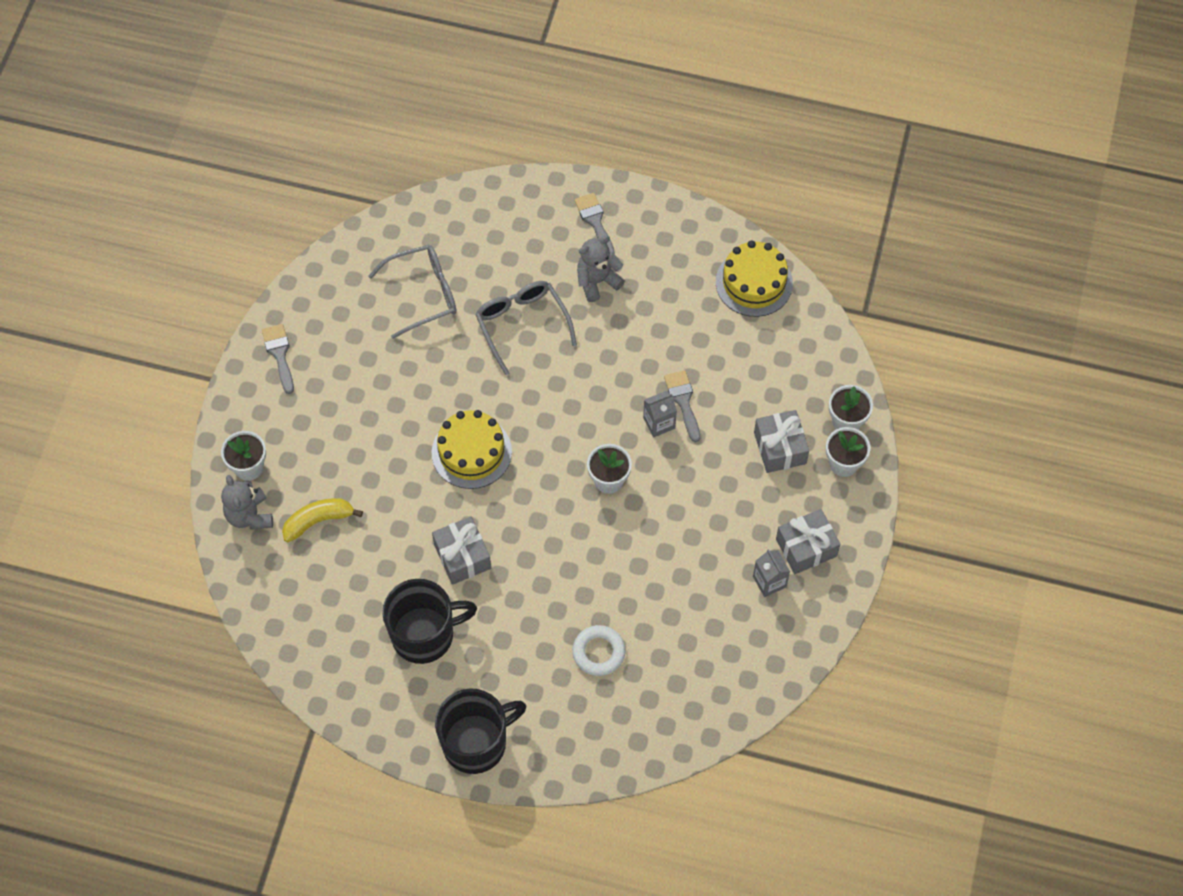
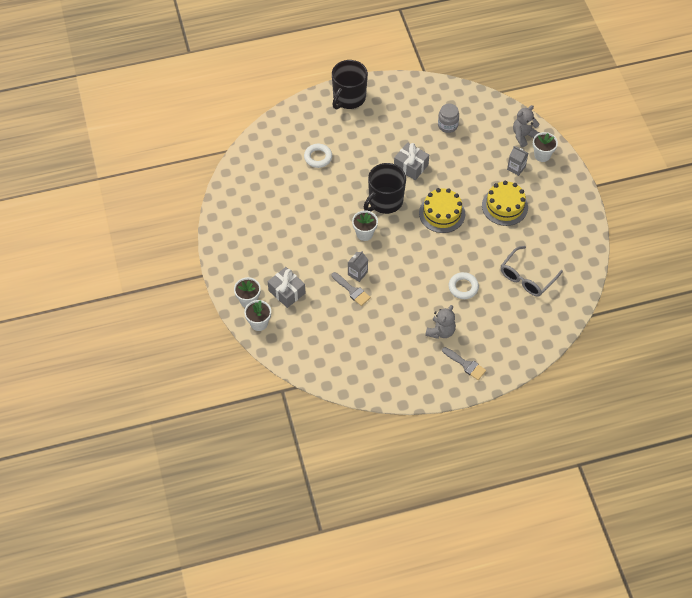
camera: 150 degrees right, 5 degrees down
grey teddy bear [221,475,273,530] -> grey teddy bear turned 75 degrees counterclockwise [513,105,540,147]
grey brush [262,324,294,394] -> none
yellow banana [282,498,363,542] -> none
black mug [382,579,477,664] -> black mug moved to [364,163,406,214]
grey glasses [475,281,577,375] -> white ring [449,272,479,299]
yellow cake [716,240,793,317] -> yellow cake moved to [482,181,528,226]
grey carton [753,549,790,597] -> grey carton moved to [507,146,528,176]
grey gift [776,509,841,574] -> none
none -> grey jar [438,104,459,133]

